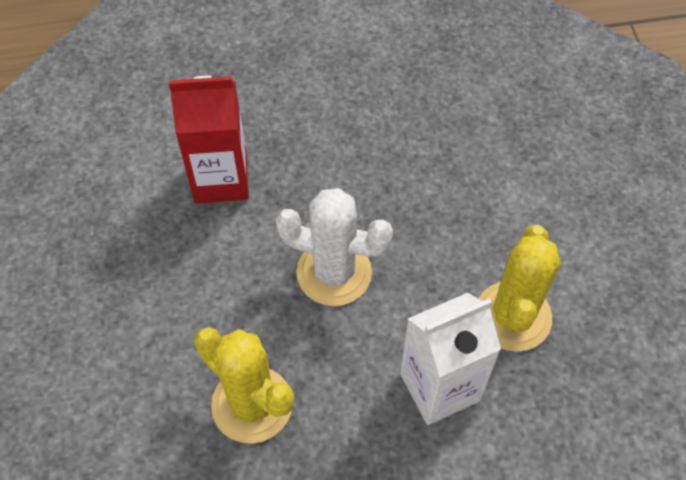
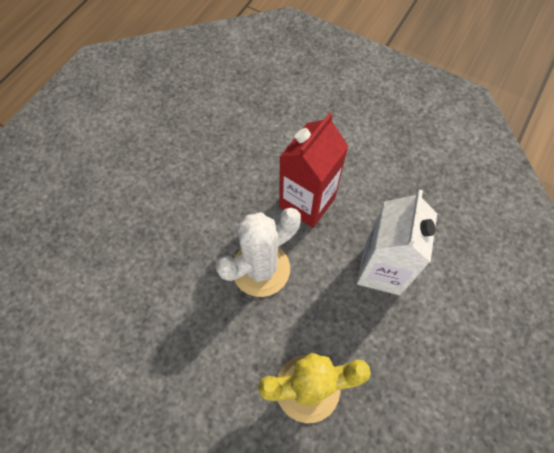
camera: 50 degrees left, 5 degrees up
red carton [169,76,249,204] -> red carton moved to [279,113,349,228]
yellow cactus [478,225,561,352] -> none

